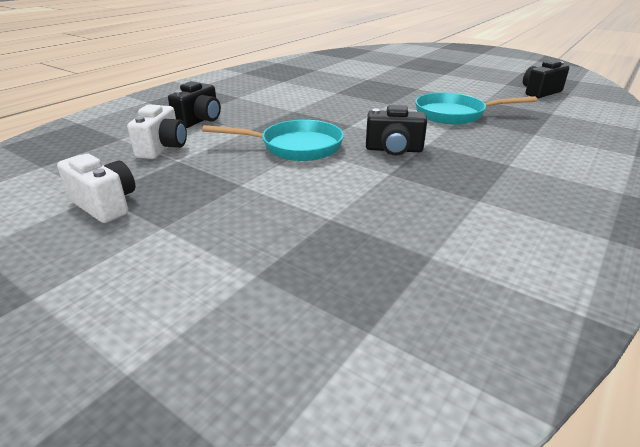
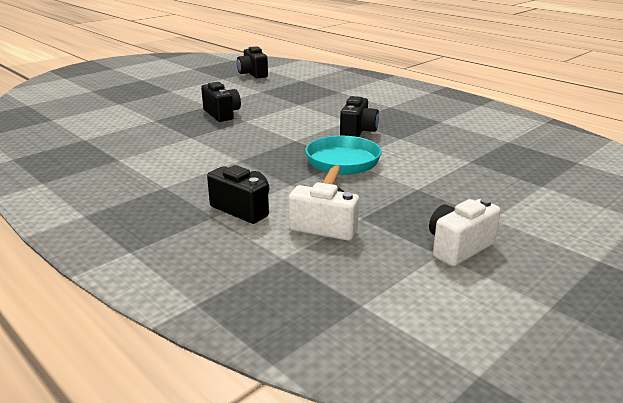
camera: 80 degrees left, 5 degrees down
turquoise pan [415,93,537,125] -> none
none -> black camera [201,82,241,122]

